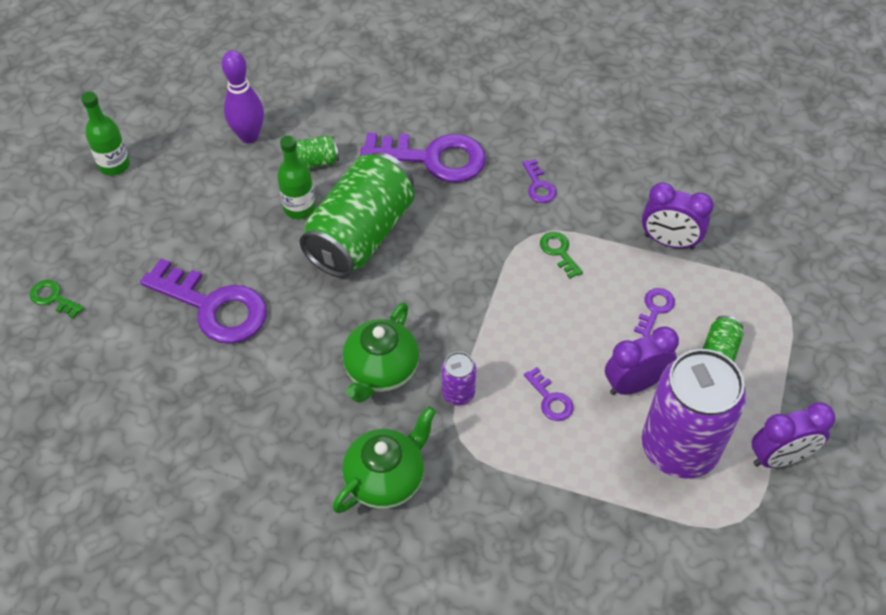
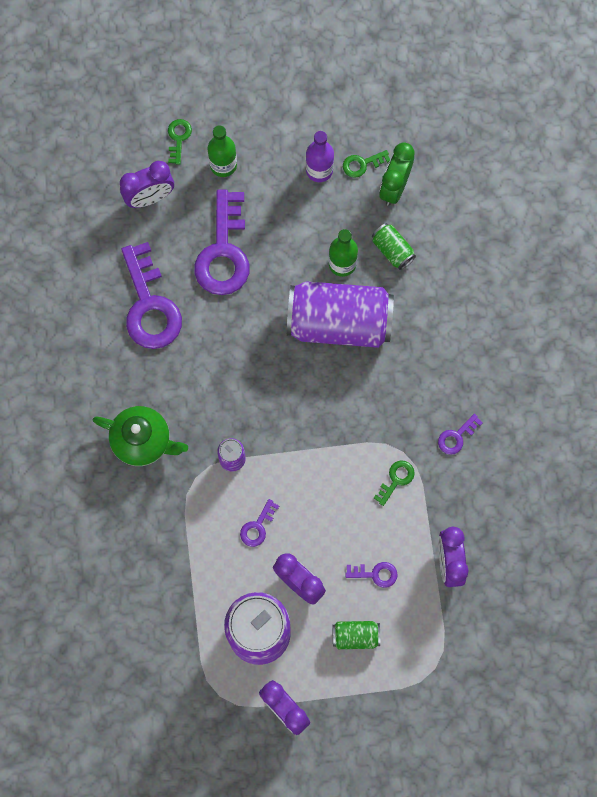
camera: 65 degrees right, 20 degrees up
green bottle [81,92,130,176] -> green bottle moved to [208,125,237,177]
purple bowling pin [222,50,264,143] -> green clock [379,143,415,206]
green can [300,152,414,278] -> purple can [287,281,394,348]
green teapot [342,302,419,403] -> none
purple key [360,133,486,183] -> purple key moved to [121,242,182,349]
none -> purple clock [120,161,174,208]
none -> purple bottle [306,131,334,182]
none -> green key [343,150,390,178]

